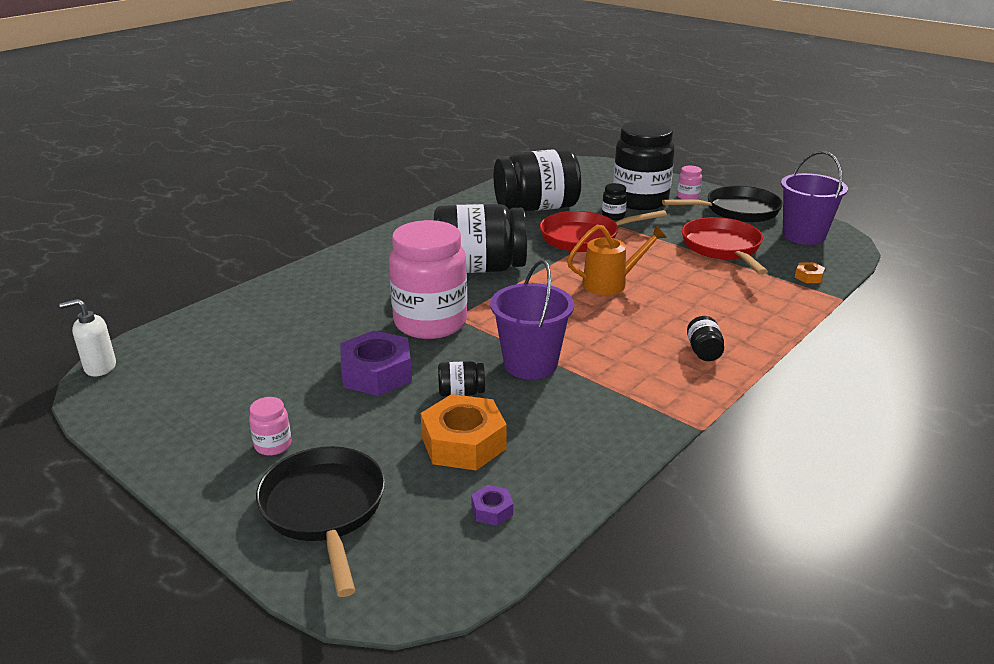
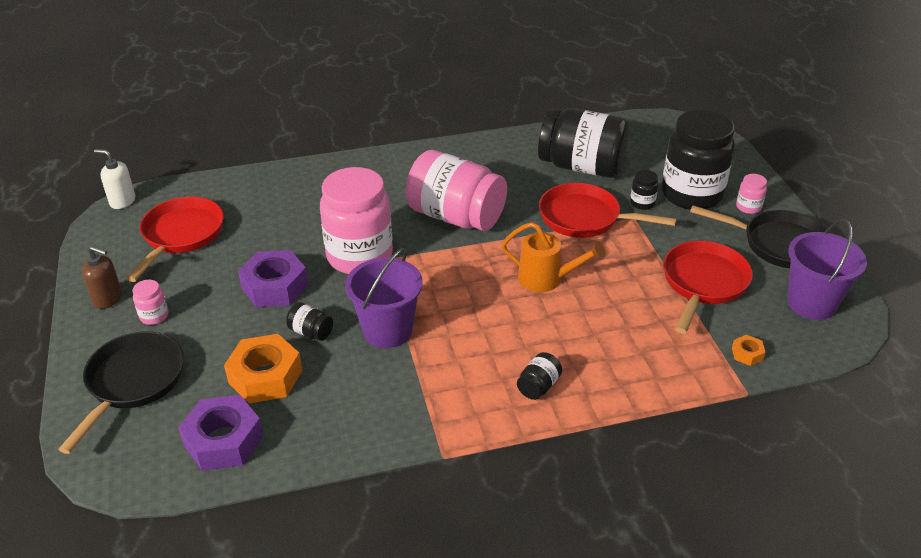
camera: 35 degrees right, 10 degrees up
black jar [434,204,527,273] -> pink jar [405,150,507,231]
purple nut [471,485,513,526] -> purple nut [178,395,263,471], size x2.21
none -> brown soap dispenser [82,246,122,309]
none -> red pan [126,197,224,282]

